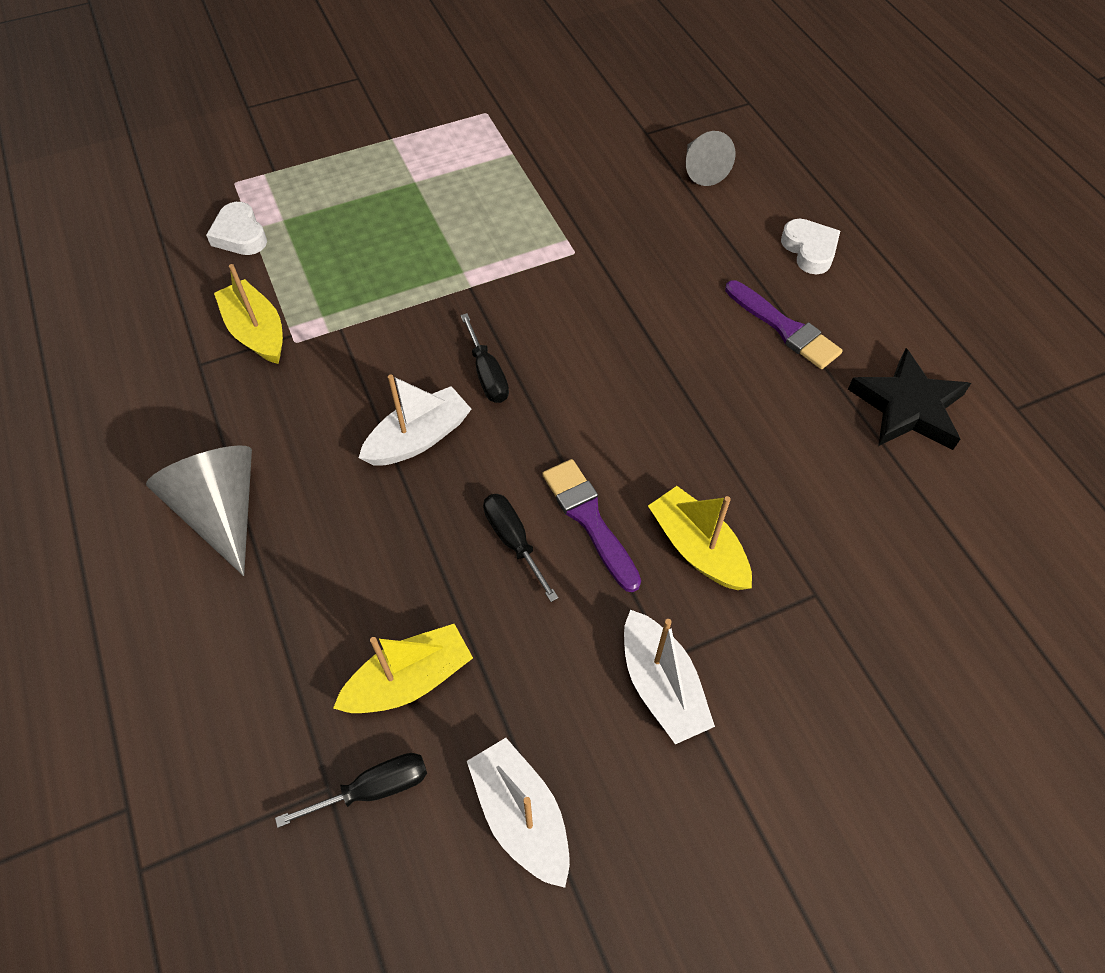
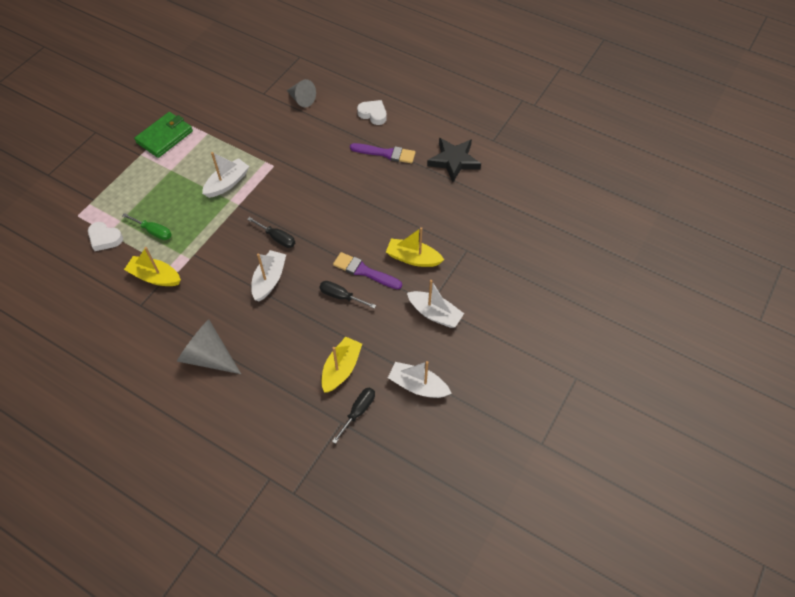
camera: 35 degrees left, 0 degrees up
none -> green screwdriver [122,213,172,240]
none -> green wallet [134,112,193,158]
none -> white boat [202,152,250,198]

